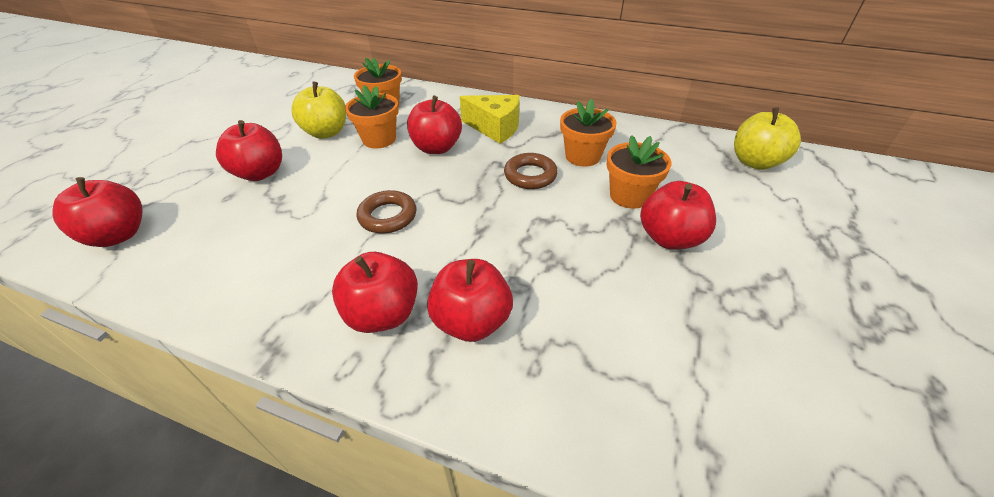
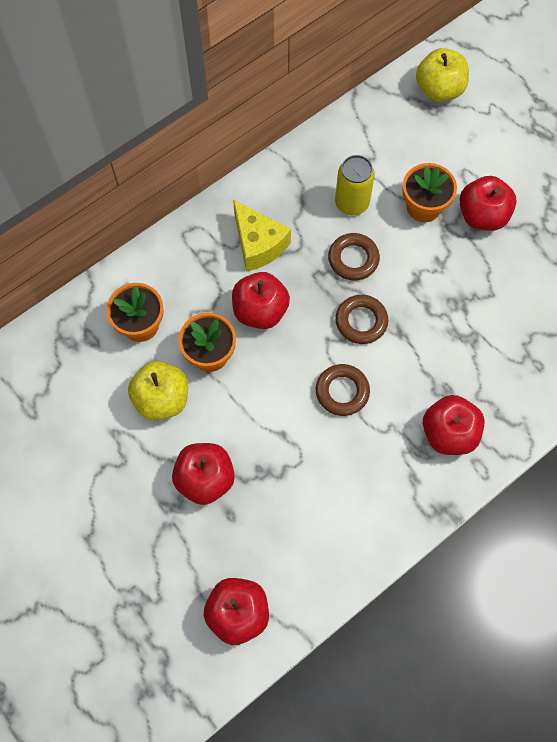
camera: 60 degrees left, 25 degrees up
red apple [427,259,513,342] -> none
yellow cheese [460,95,520,144] -> yellow cheese turned 90 degrees clockwise [233,200,291,272]
orange flower pot [560,99,617,167] -> yellow can [335,155,375,215]
none -> brown ring [335,295,388,344]

